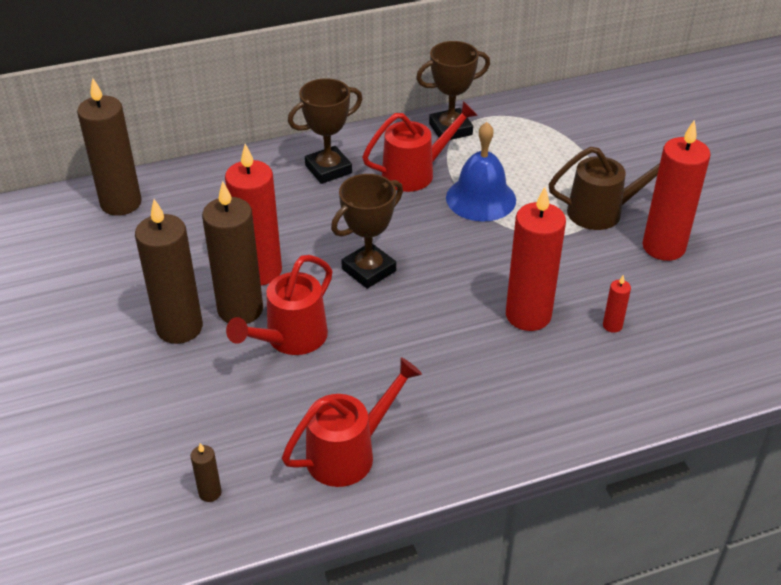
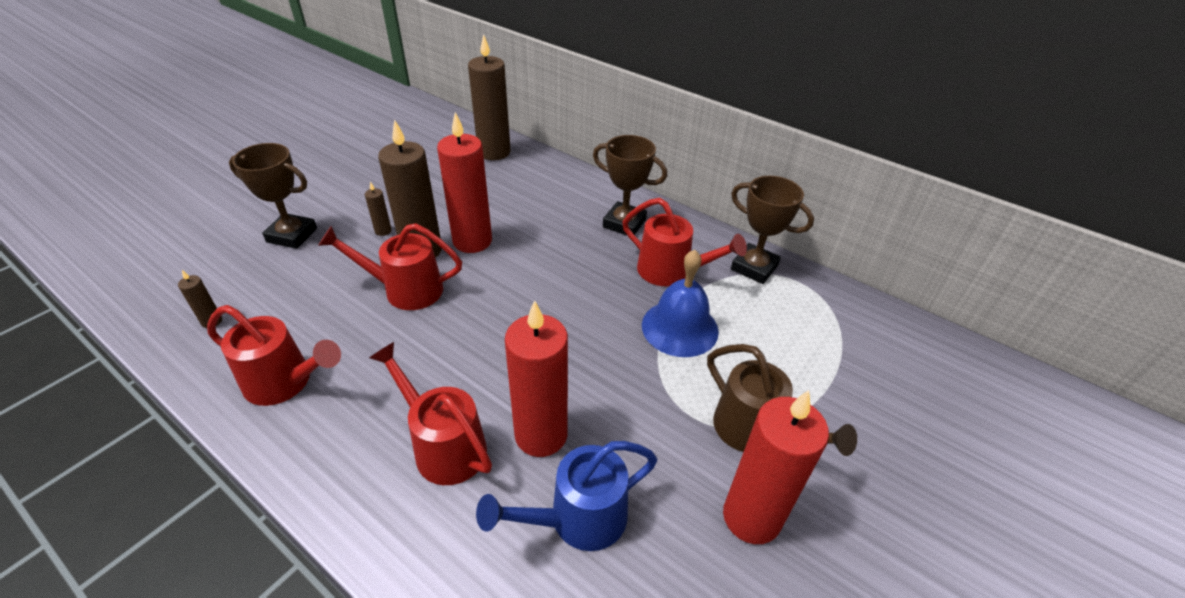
camera: 55 degrees right, 0 degrees up
brown candle [135,199,203,344] -> brown candle [365,182,392,236], size x0.42
brown trophy [331,174,403,289] -> brown trophy moved to [229,143,317,249]
red candle [603,275,631,333] -> blue watering can [476,441,658,551]
none -> red watering can [369,342,492,485]

